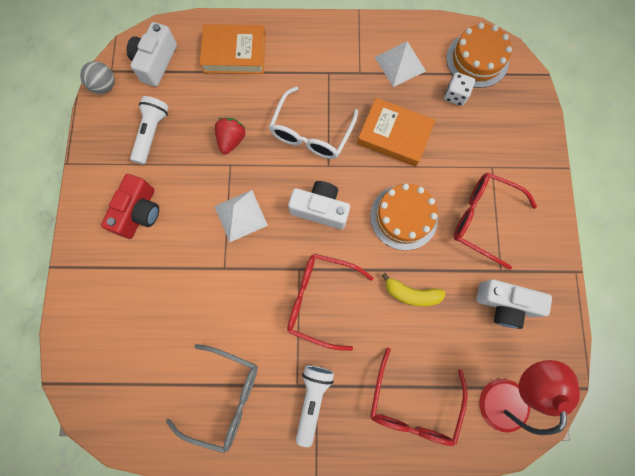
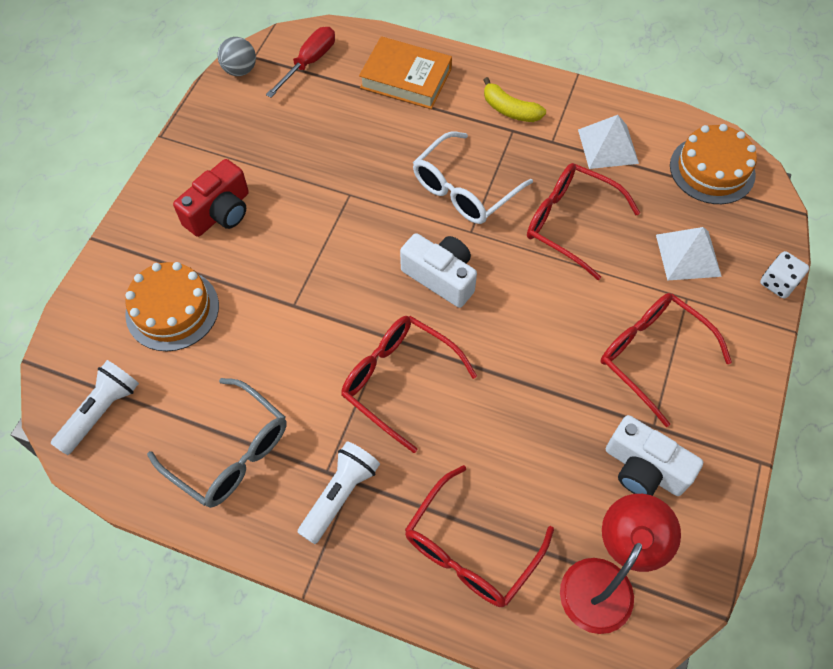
camera: 20 degrees right, 15 degrees down
white camera [126,22,177,87] -> red screwdriver [266,27,335,98]
white flashlight [130,96,169,165] -> white flashlight moved to [51,360,139,455]
white pyramid [214,190,268,242] -> white pyramid moved to [656,227,722,281]
red strawberry [215,118,246,154] -> none
orange book [357,98,435,167] -> red glasses [527,163,640,280]
orange cake [370,184,438,250] -> orange cake moved to [125,262,219,351]
yellow banana [381,272,446,306] -> yellow banana moved to [484,77,546,122]
white dice [444,72,475,106] -> white dice moved to [760,251,809,299]

